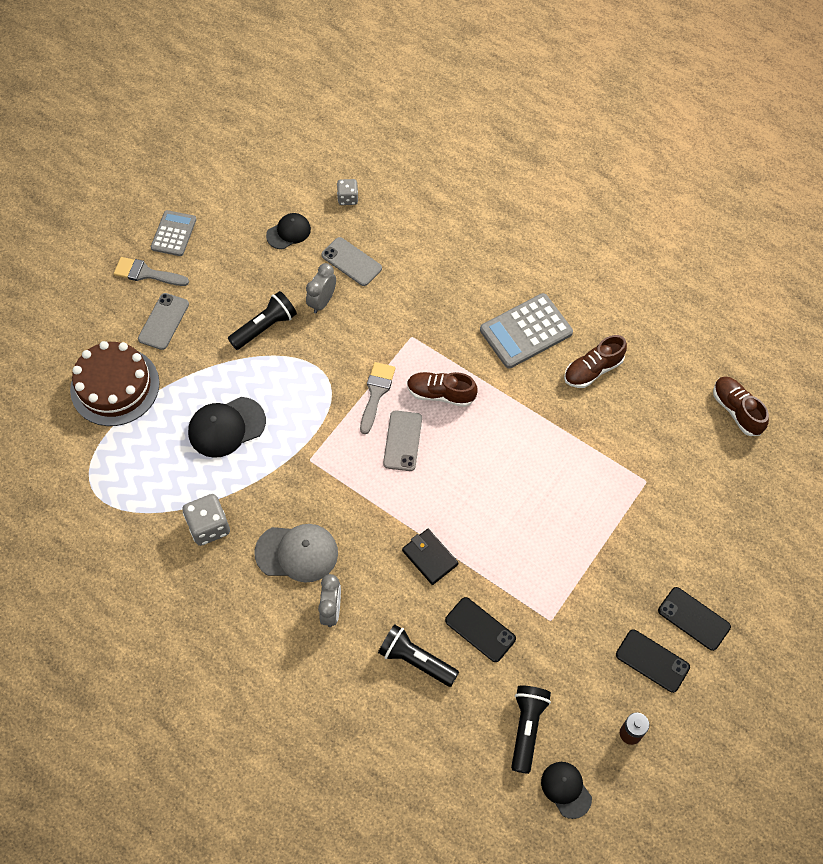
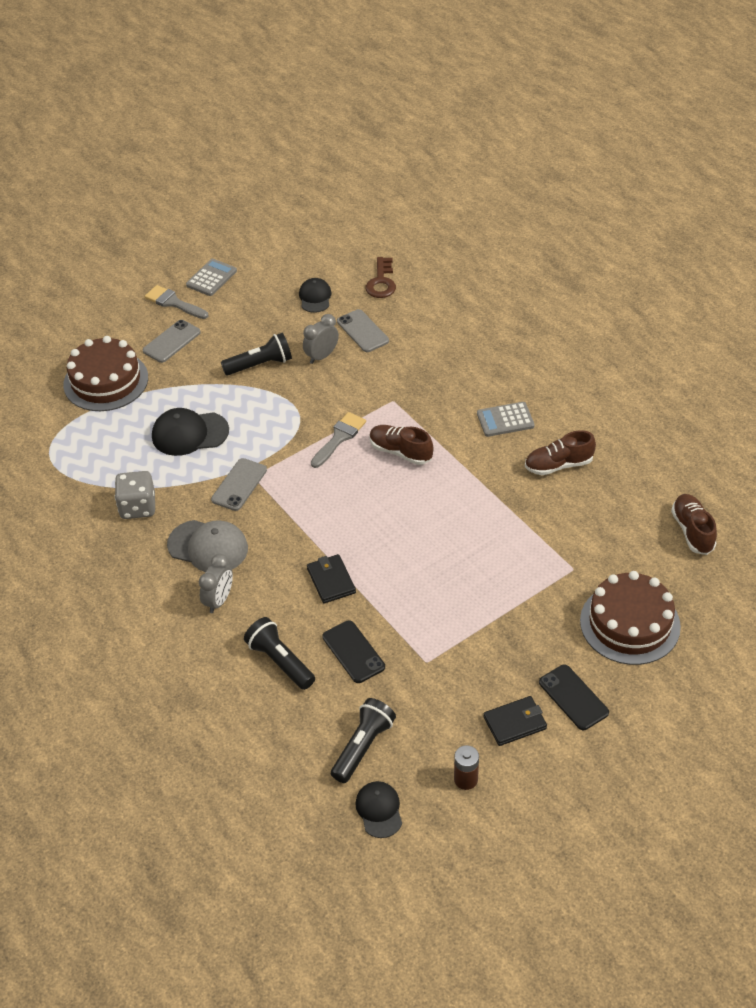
camera: 20 degrees right, 15 degrees down
black cap [266,213,311,249] -> black cap turned 75 degrees counterclockwise [299,278,332,313]
grey dice [337,179,358,205] -> brown key [365,257,396,298]
grey phone [383,411,422,471] -> grey phone moved to [211,458,267,511]
grey calculator [480,293,573,369] -> grey calculator [477,402,535,437], size x0.64
black phone [616,630,690,693] -> black wallet [483,696,547,746]
none -> brown cake [580,571,681,665]

